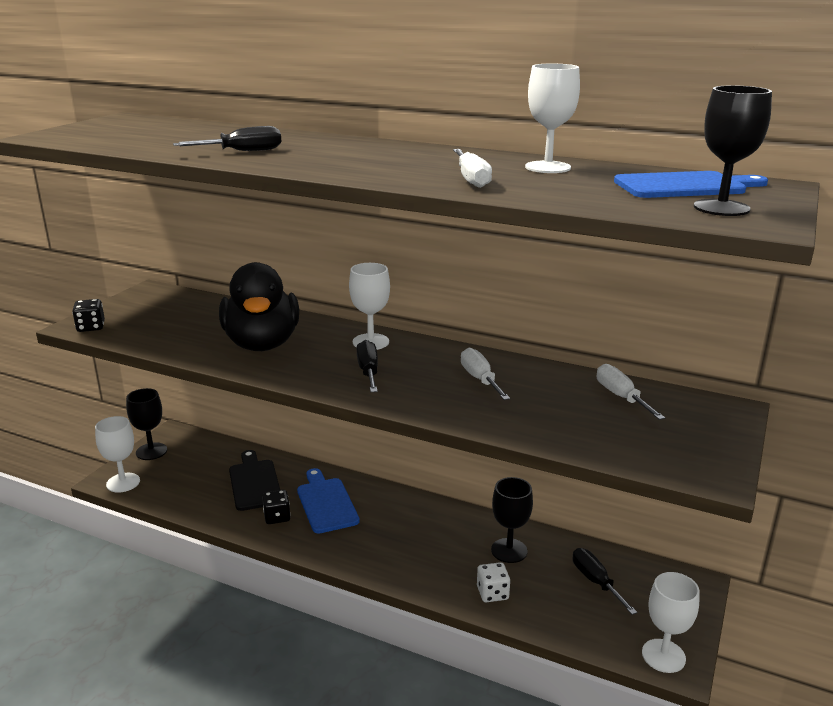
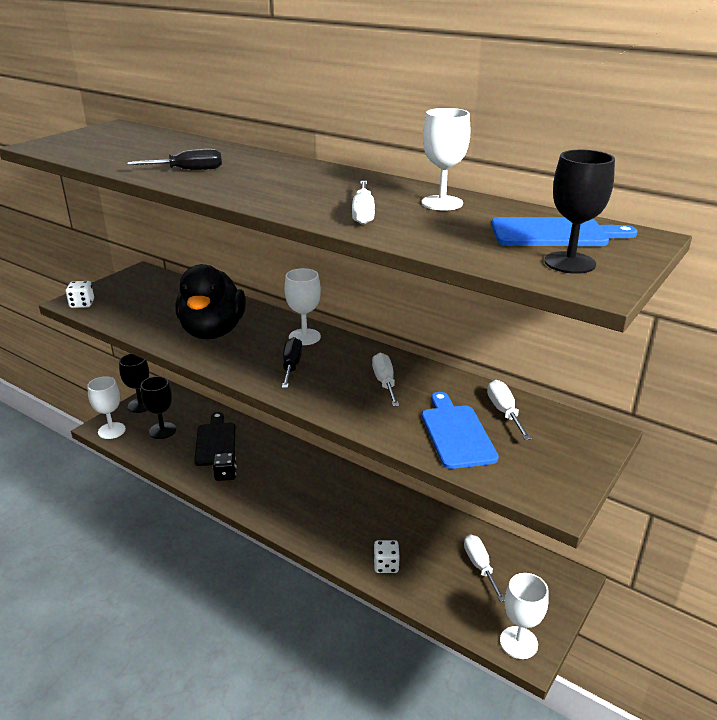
camera: 10 degrees right, 5 degrees up
black dice [72,299,105,332] -> white dice [65,281,94,308]
blue cutting board [297,468,360,534] -> blue cutting board moved to [422,392,499,469]
black goblet [491,477,533,563] -> black goblet moved to [141,376,176,439]
black screwdriver [573,548,637,615] -> white screwdriver [464,534,505,602]

